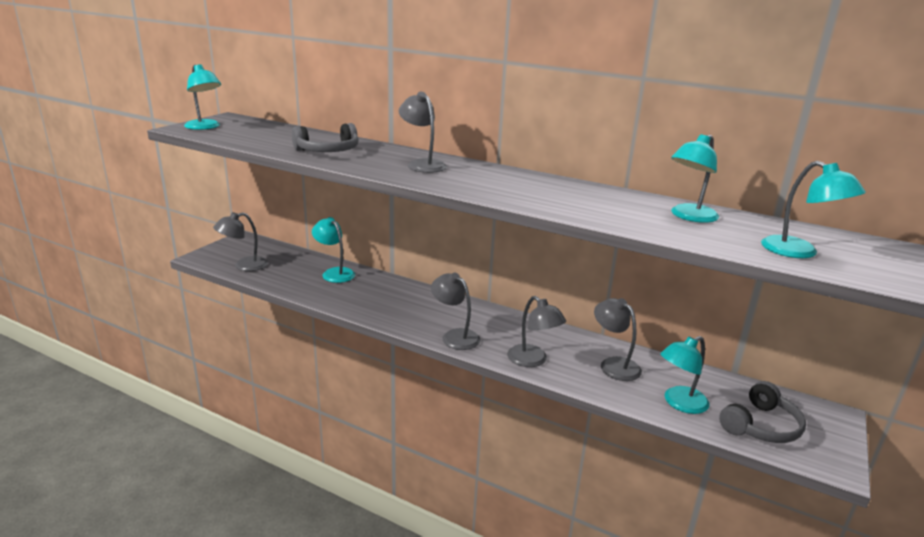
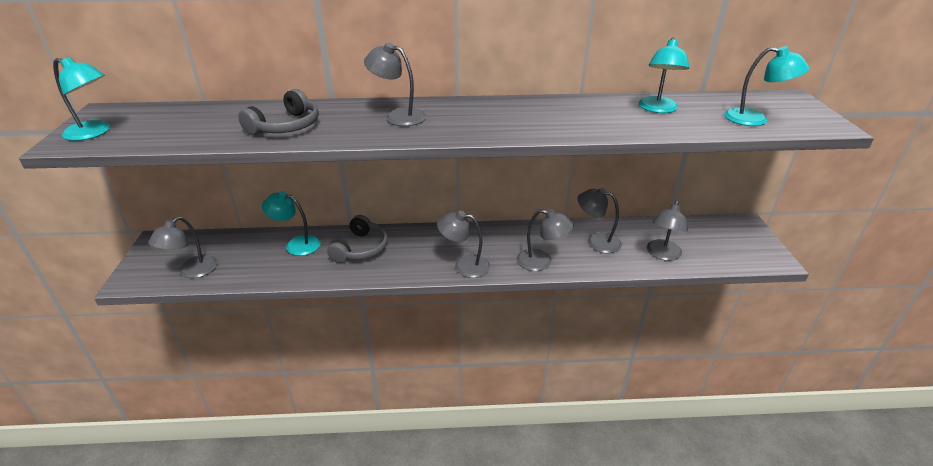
camera: 30 degrees left, 10 degrees up
turquoise lamp [660,336,709,414] -> grey lamp [647,201,688,261]
grey headphones [719,381,806,443] -> grey headphones moved to [327,215,388,263]

